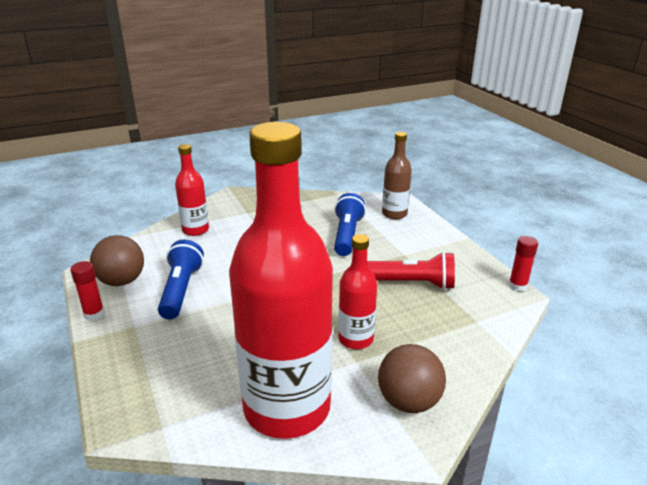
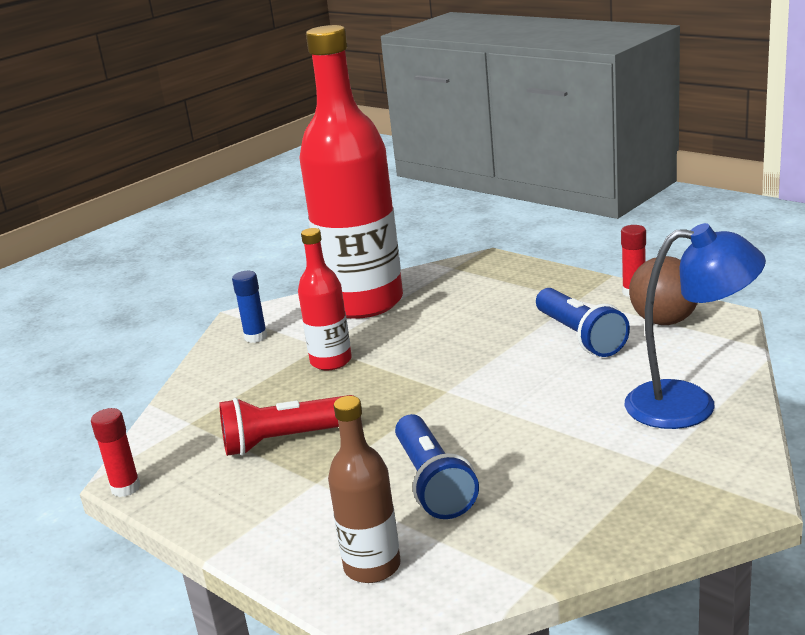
camera: 160 degrees right, 5 degrees down
red bottle [175,144,209,236] -> blue lamp [624,223,766,429]
brown ball [378,344,446,413] -> blue glue stick [232,271,267,343]

